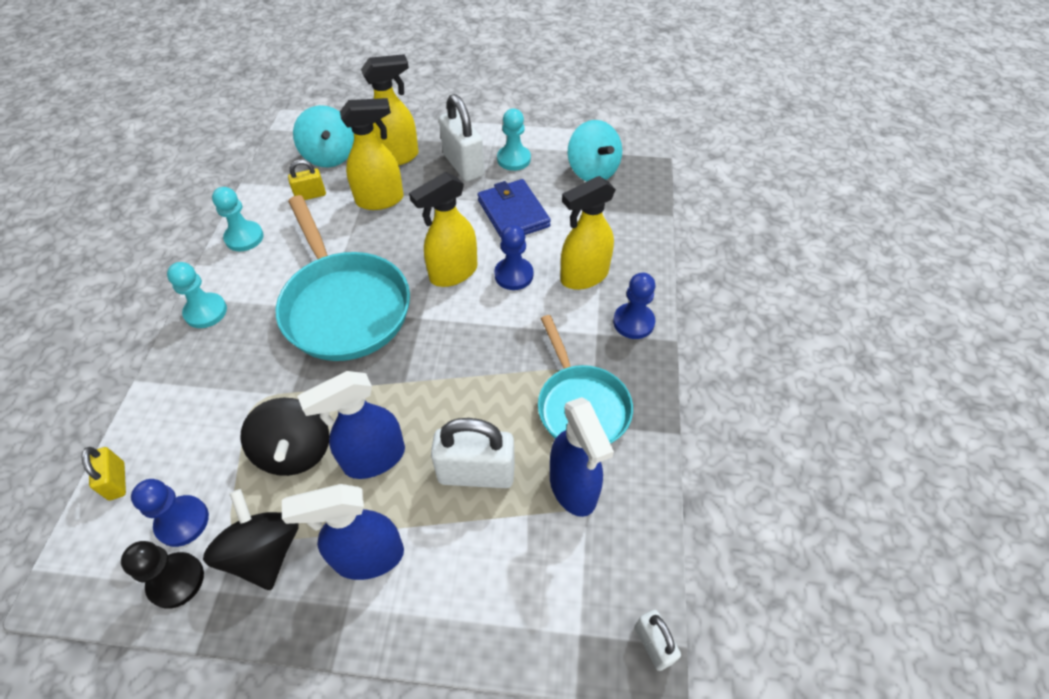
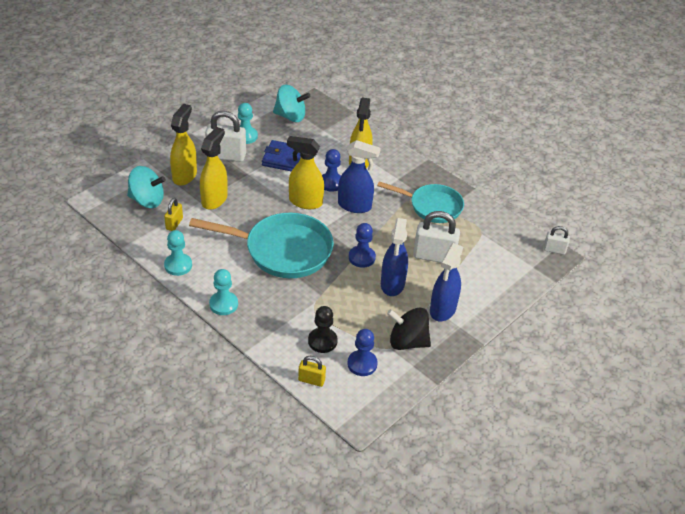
camera: 55 degrees left, 10 degrees down
black pawn [121,541,204,609] -> black pawn moved to [308,306,338,353]
black spinning top [240,397,330,476] -> none
yellow spray bottle [409,172,478,287] -> yellow spray bottle turned 105 degrees clockwise [287,136,324,209]
white padlock [431,418,515,488] -> white padlock turned 60 degrees clockwise [413,211,460,263]
blue spray bottle [550,397,614,517] -> blue spray bottle moved to [338,140,381,213]
blue pawn [613,273,656,339] -> blue pawn moved to [349,223,376,268]

